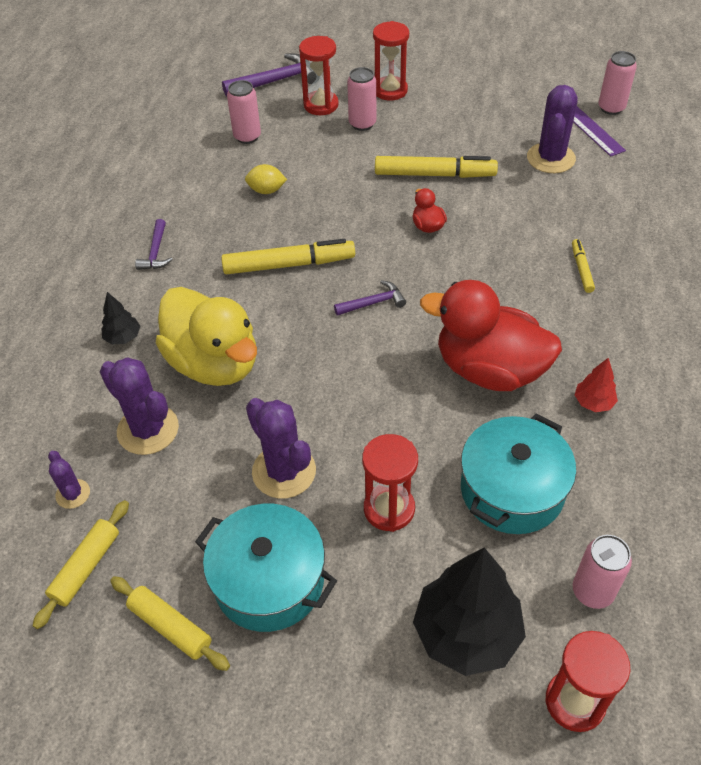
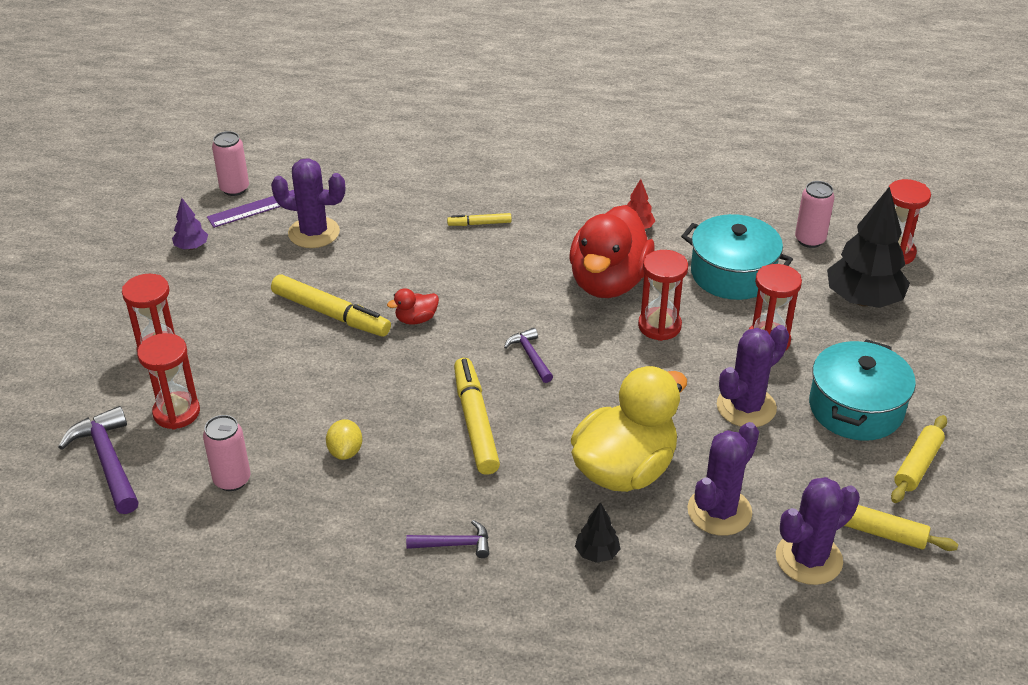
camera: 95 degrees left, 10 degrees down
purple cactus [48,451,90,509] -> purple cactus [776,477,860,585], size x1.90
pink can [347,67,376,131] -> none
yellow marker [375,156,498,178] -> yellow marker turned 120 degrees clockwise [271,274,391,336]
none -> purple tree [172,198,208,250]
none -> red hourglass [638,250,688,341]

